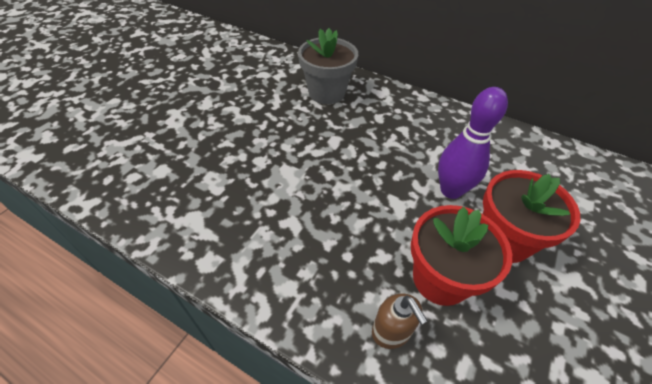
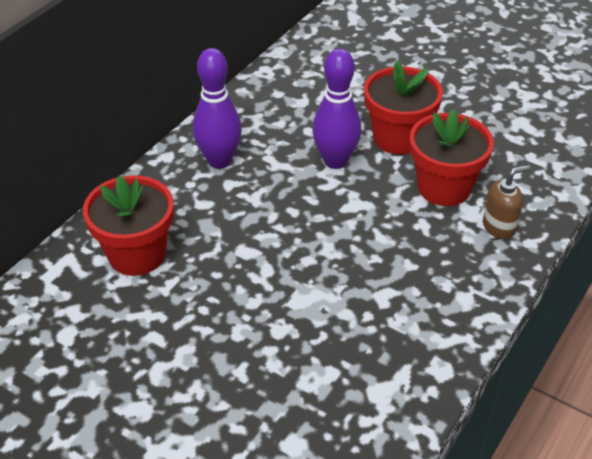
camera: 85 degrees left, 5 degrees down
grey flower pot [298,28,358,104] -> red flower pot [83,175,174,276]
none -> purple bowling pin [193,48,242,168]

